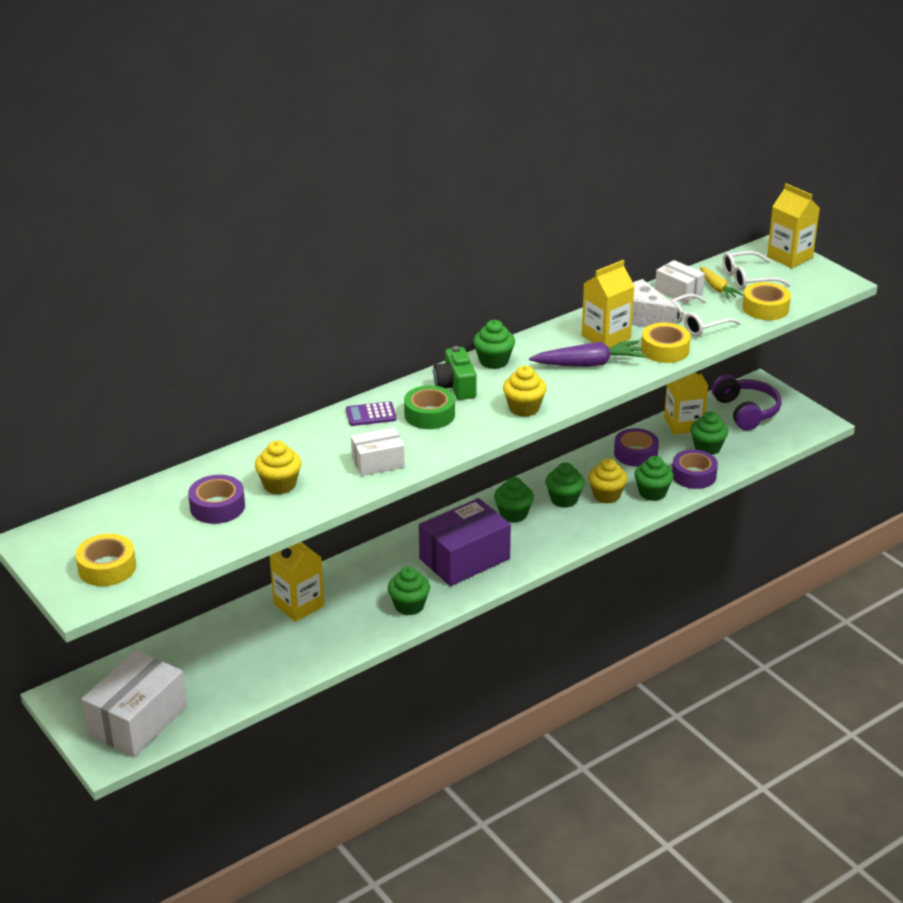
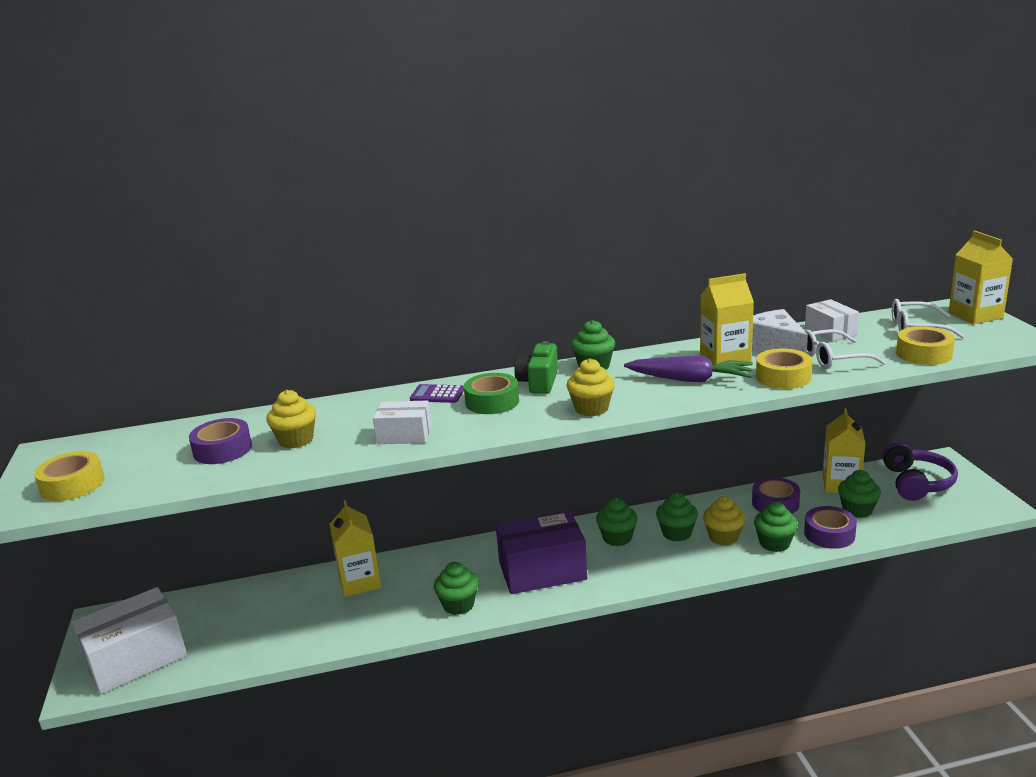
camera: 25 degrees right, 10 degrees down
yellow carrot [700,267,743,299] -> none

